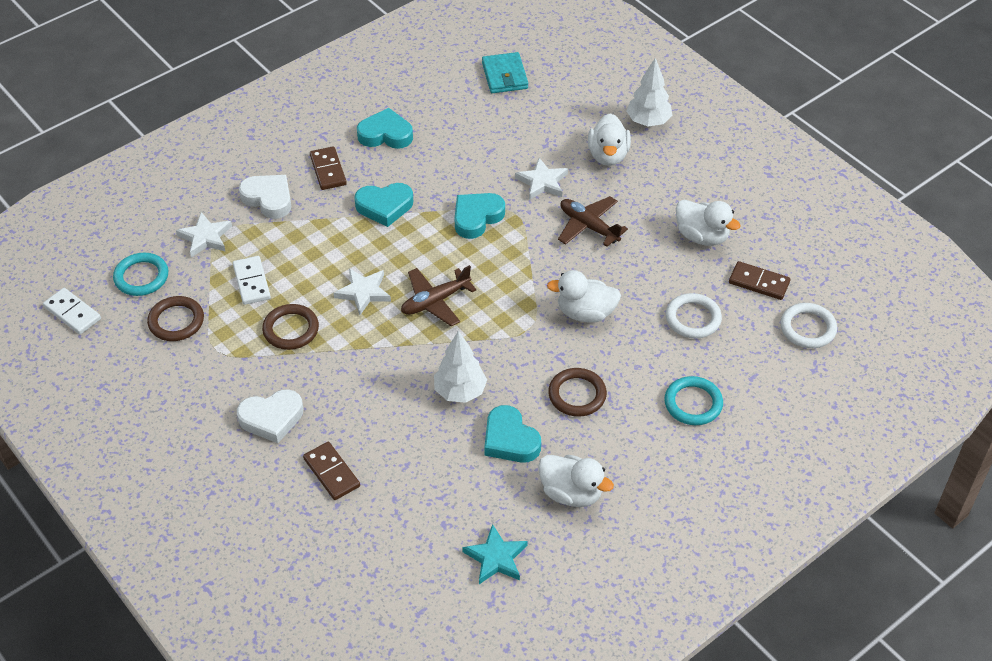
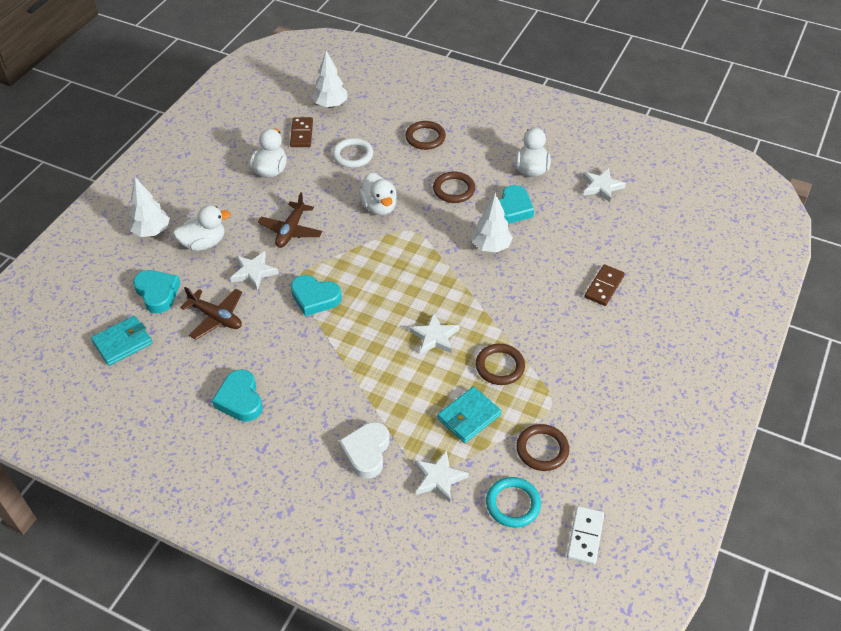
camera: 115 degrees left, 0 degrees up
white domino [233,256,271,305] -> turquoise wallet [437,386,501,443]
white heart [237,389,303,443] -> none
brown domino [310,146,347,190] -> none
turquoise heart [355,183,413,227] -> turquoise heart moved to [133,270,180,313]
brown plane [401,265,476,326] -> brown plane moved to [180,287,242,340]
turquoise star [462,524,528,584] -> white star [583,168,626,202]
turquoise ring [664,376,723,425] -> brown ring [405,121,446,150]
white ring [780,303,837,348] -> white tree [312,51,347,108]

